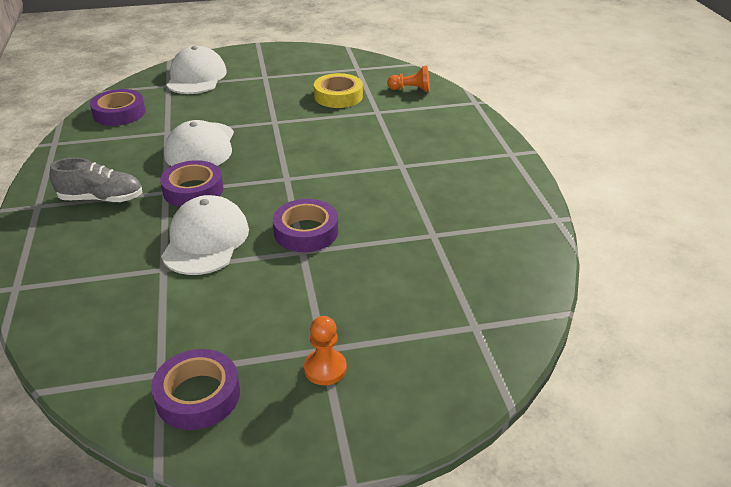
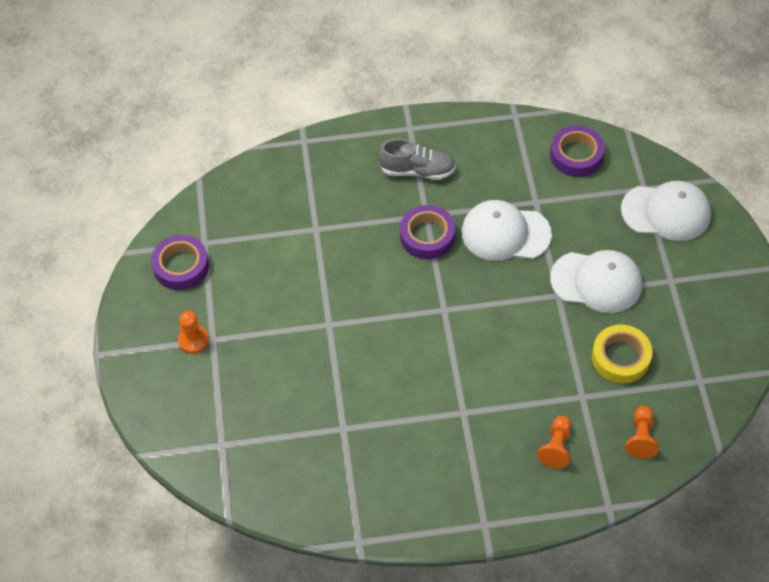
camera: 95 degrees right, 20 degrees up
grey shoe [50,157,142,203] -> grey shoe turned 90 degrees counterclockwise [378,139,456,180]
white cap [161,195,249,275] -> white cap moved to [550,250,642,313]
purple tape [273,199,338,252] -> none
none -> orange pawn [537,416,571,469]

